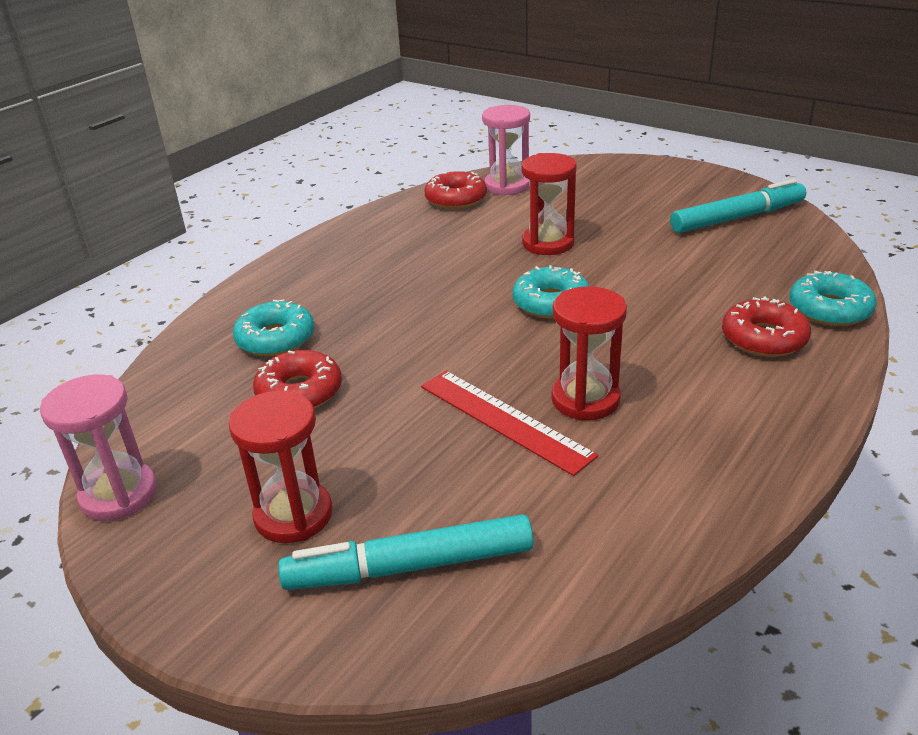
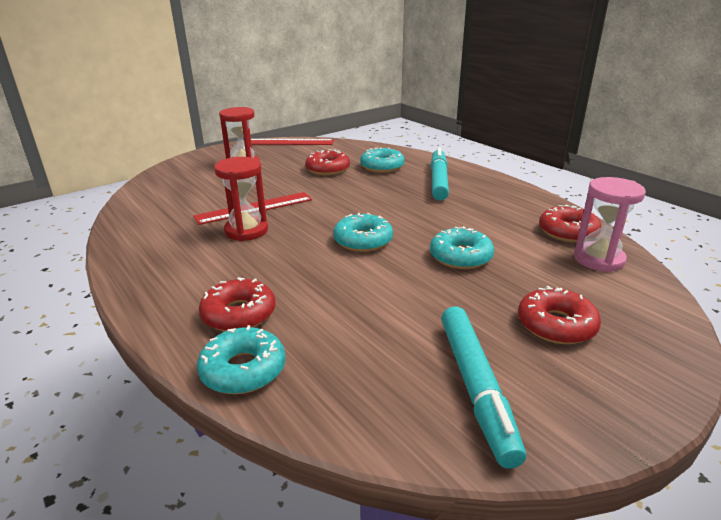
camera: 105 degrees right, 5 degrees down
pink hourglass [40,375,157,521] -> red ruler [251,139,334,145]
turquoise marker [278,514,534,590] -> turquoise marker moved to [431,148,449,201]
red hourglass [521,153,576,255] -> turquoise donut [430,226,495,269]
none -> red donut [518,286,601,344]

